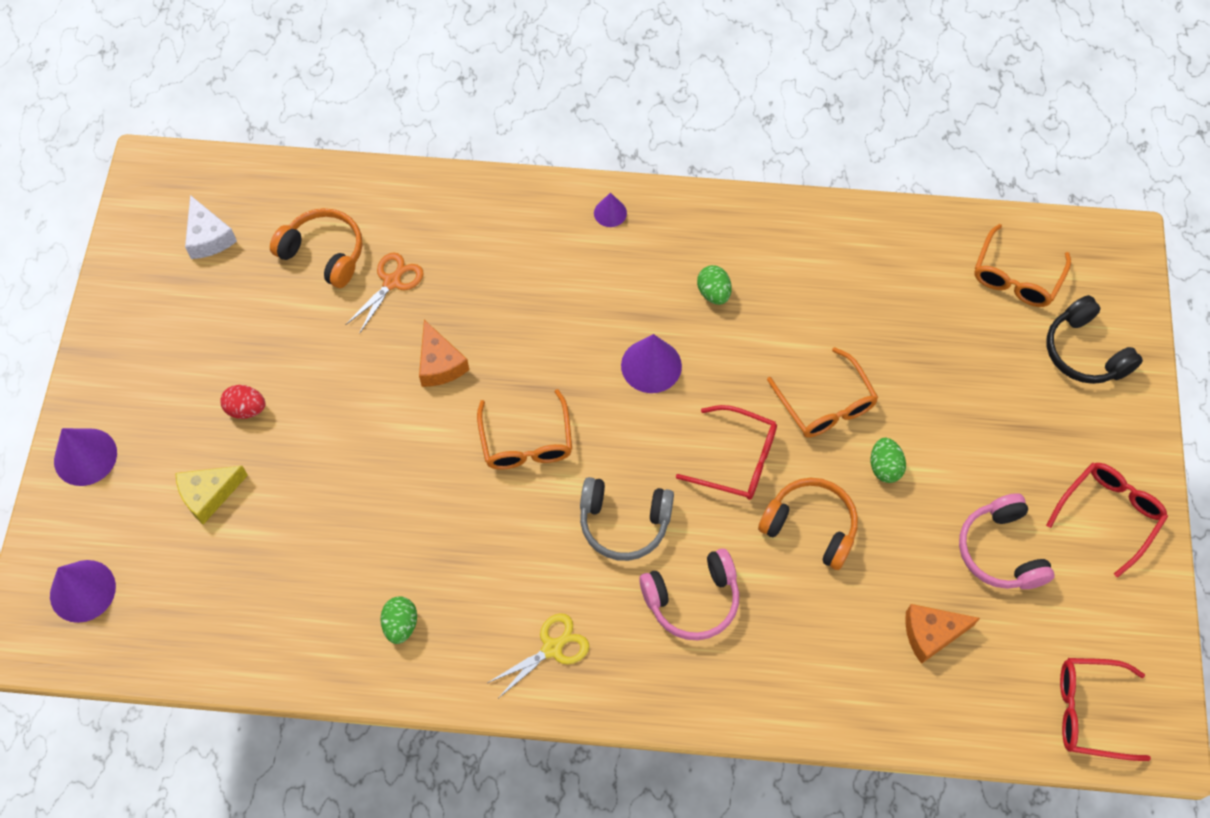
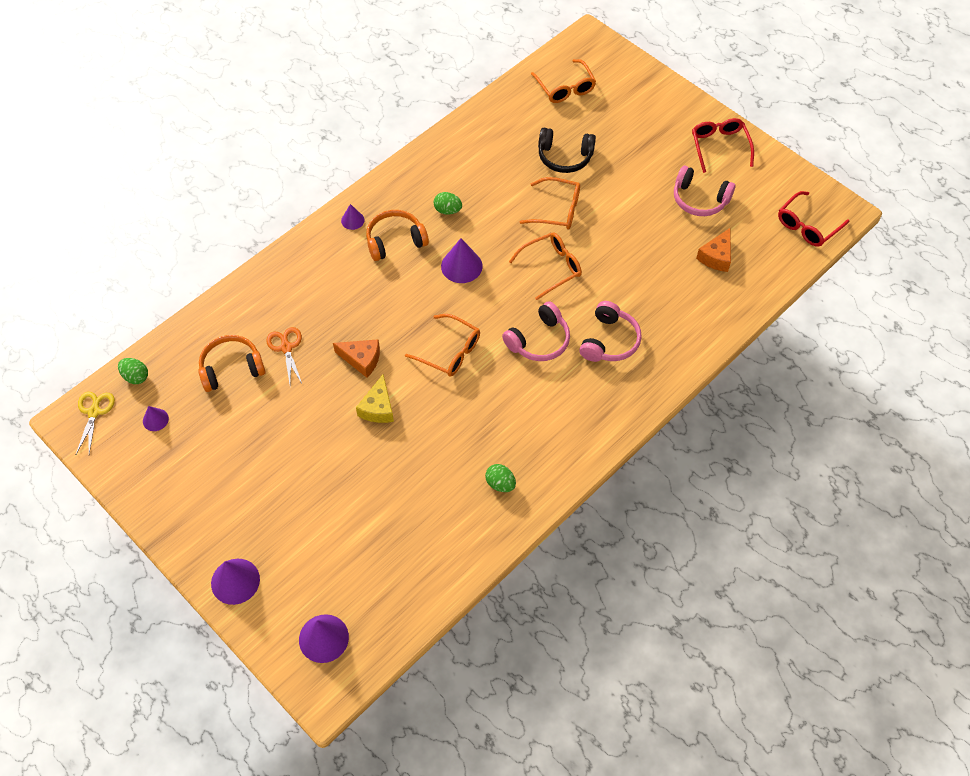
camera: 50 degrees left, 5 degrees down
yellow cheese [175,466,248,525] -> yellow cheese moved to [356,375,394,423]
white cheese [185,195,237,259] -> purple cone [143,406,169,431]
red egg [220,385,265,419] -> none
yellow scissors [488,613,589,698] -> yellow scissors moved to [76,392,115,454]
grey headphones [580,477,674,561] -> pink headphones [502,301,570,361]
red glasses [676,405,777,500] -> orange glasses [509,232,582,300]
orange headphones [758,478,858,570] -> orange headphones moved to [366,210,429,261]
green egg [871,438,906,483] -> green egg moved to [118,358,148,384]
black headphones [1047,295,1143,384] -> black headphones moved to [538,128,596,173]

